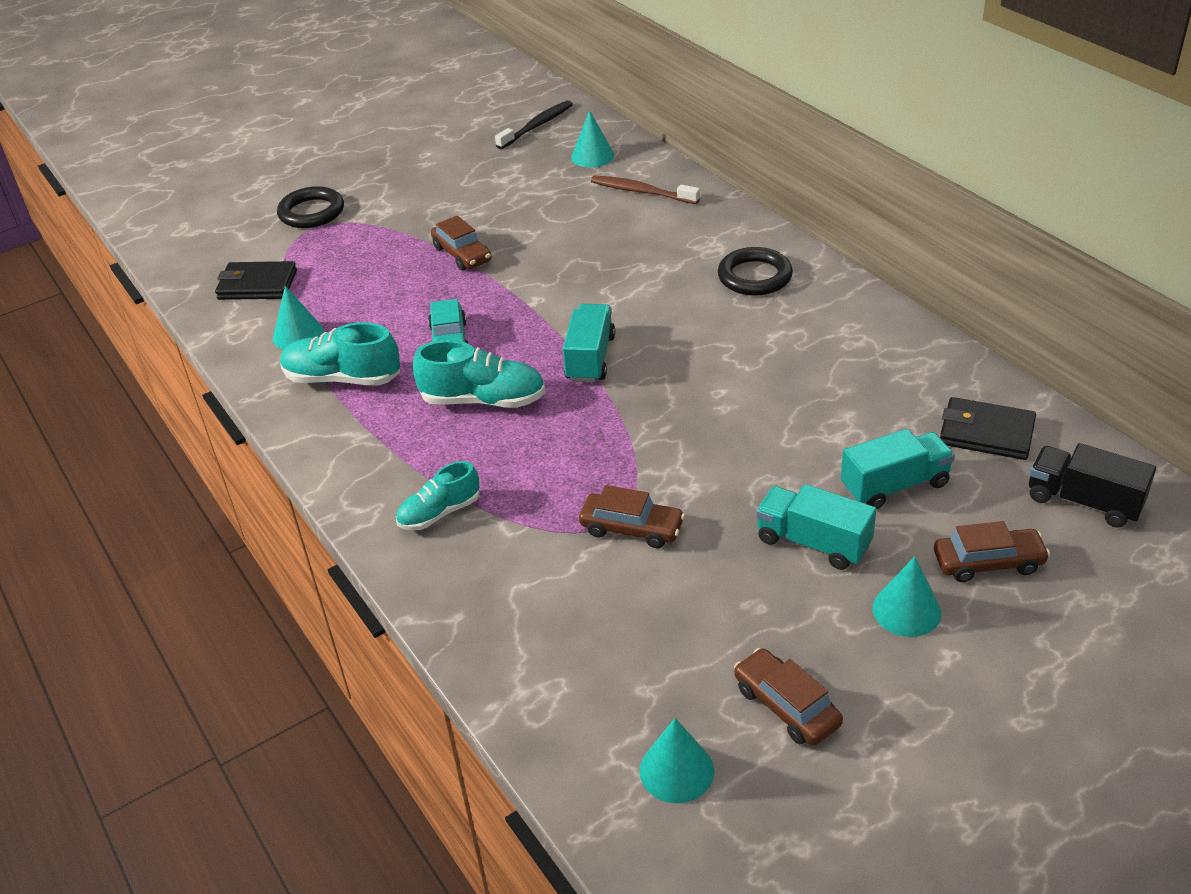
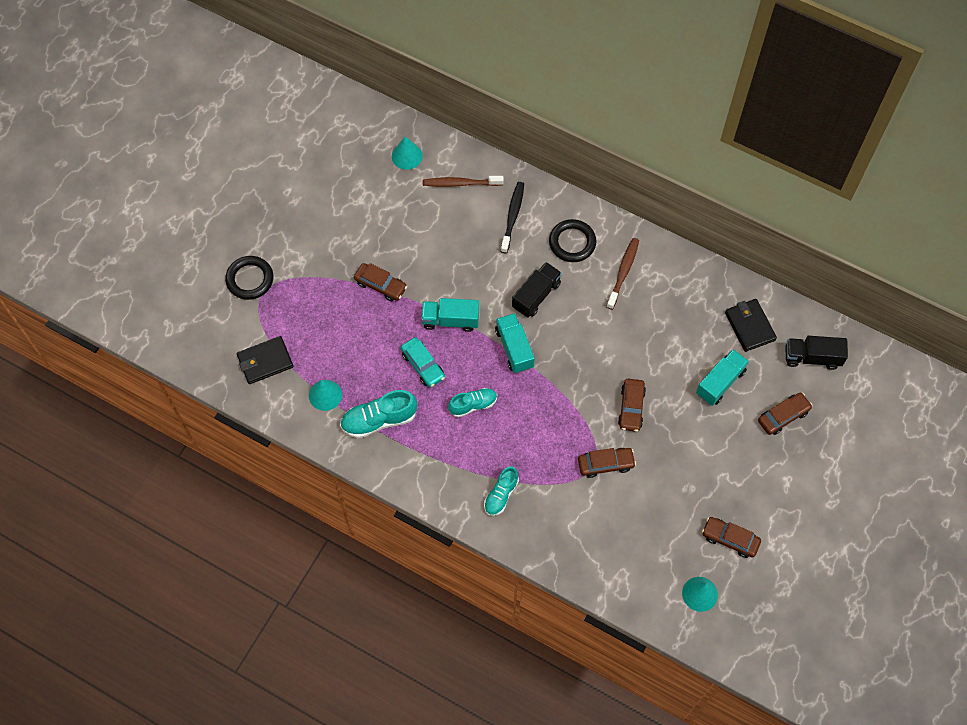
camera: 30 degrees left, 25 degrees up
turquoise shoe [413,340,545,408] -> turquoise shoe [448,388,497,418], size x0.65
black toothbrush [495,100,573,149] -> black toothbrush moved to [500,182,524,254]
turquoise truck [756,484,877,570] -> turquoise truck moved to [421,298,479,332]
turquoise cone [872,556,941,637] -> none
black wallet [940,397,1036,460] -> black wallet turned 75 degrees clockwise [725,299,777,352]
none -> black truck [512,262,562,318]
none -> brown toothbrush [606,238,639,310]
none -> brown car [618,379,646,432]

